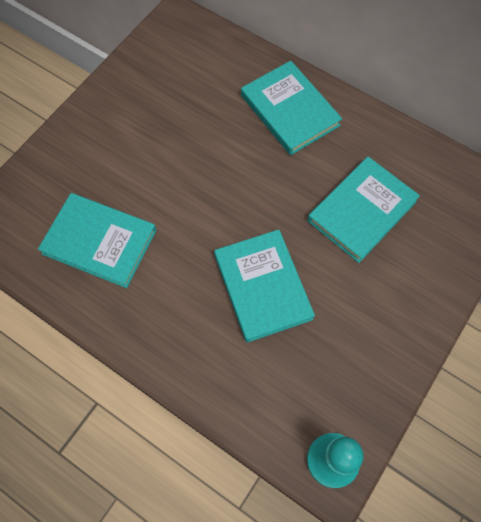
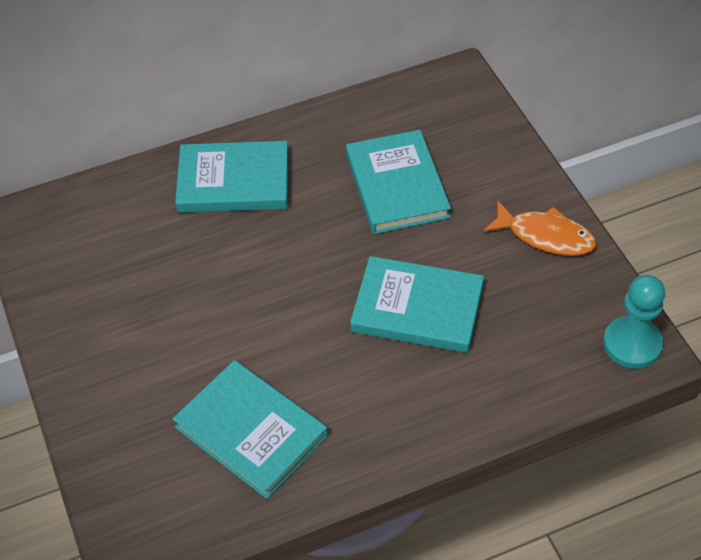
camera: 55 degrees left, 15 degrees down
turquoise book [38,193,156,288] -> turquoise book turned 75 degrees clockwise [173,360,328,499]
none -> orange fish [484,200,596,256]

